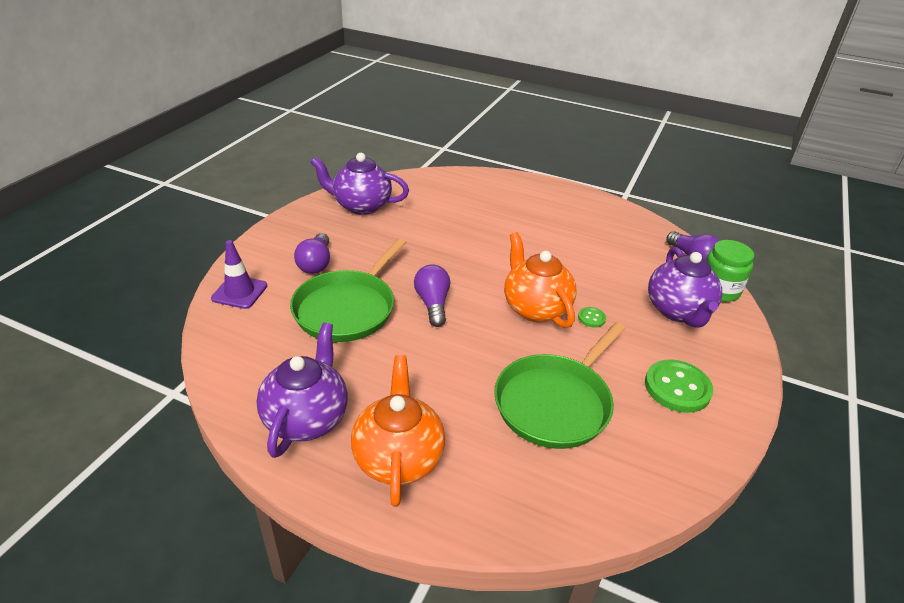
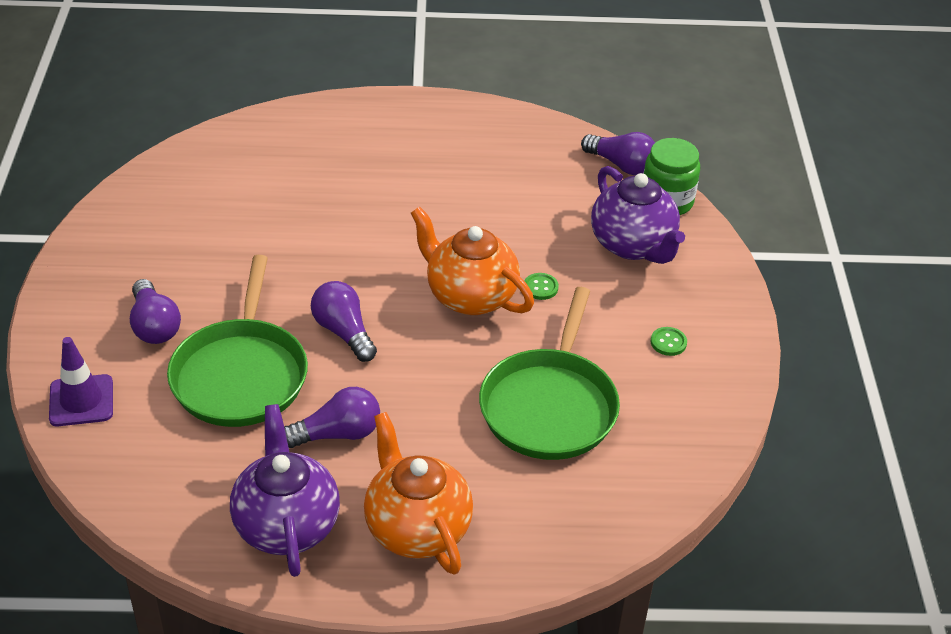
camera: 25 degrees left, 5 degrees up
purple teapot [311,153,409,215] -> none
green button [645,359,713,413] -> green button [651,327,687,356], size x0.48
none -> purple light bulb [284,387,380,448]

